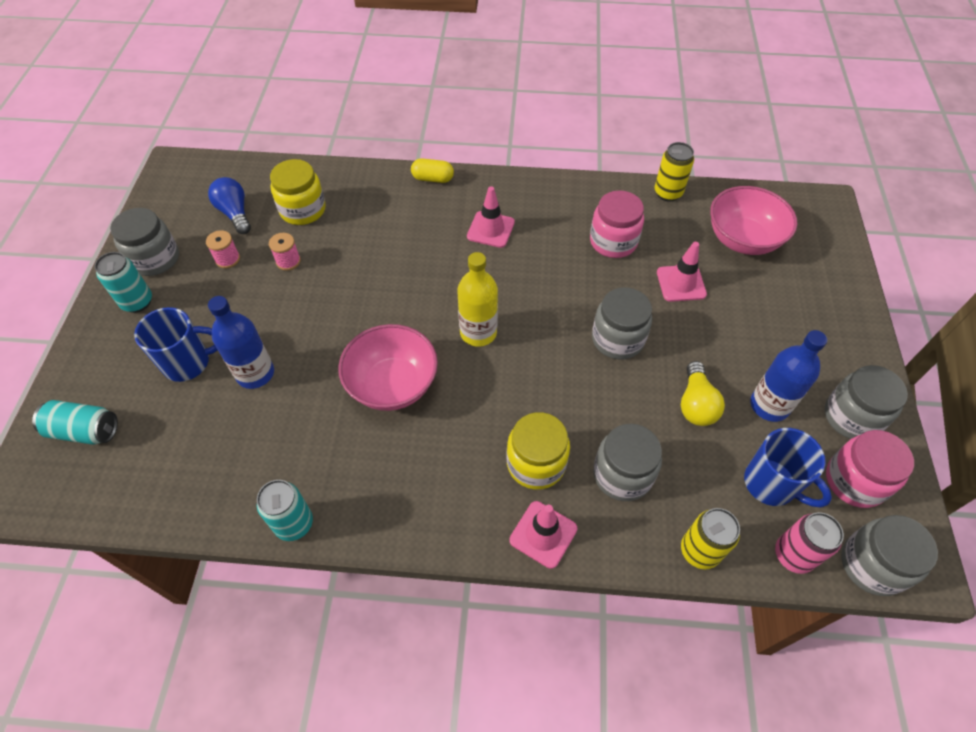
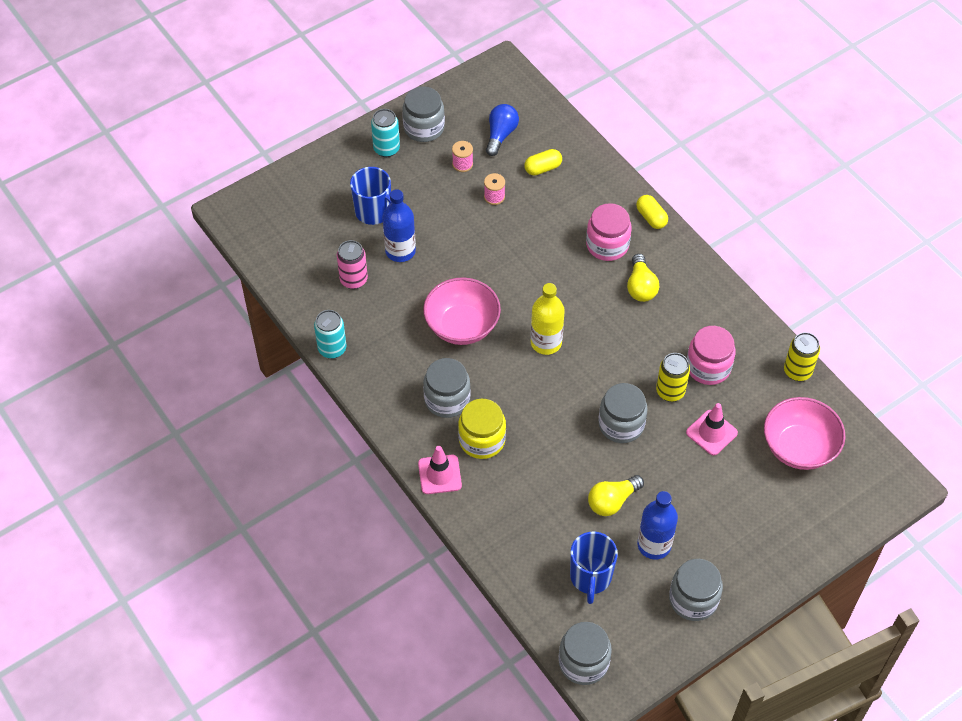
camera: 50 degrees right, 0 degrees up
turquoise can [32,400,118,445] -> none
yellow jar [270,159,326,225] -> yellow capsule [524,149,562,176]
pink traffic cone [467,186,515,248] -> yellow light bulb [627,254,659,302]
grey jar [593,424,662,501] -> grey jar moved to [423,358,471,418]
yellow can [681,508,740,569] -> yellow can moved to [656,353,690,402]
pink can [775,512,844,574] -> pink can moved to [337,240,368,289]
pink jar [826,430,914,508] -> pink jar moved to [586,203,632,261]

